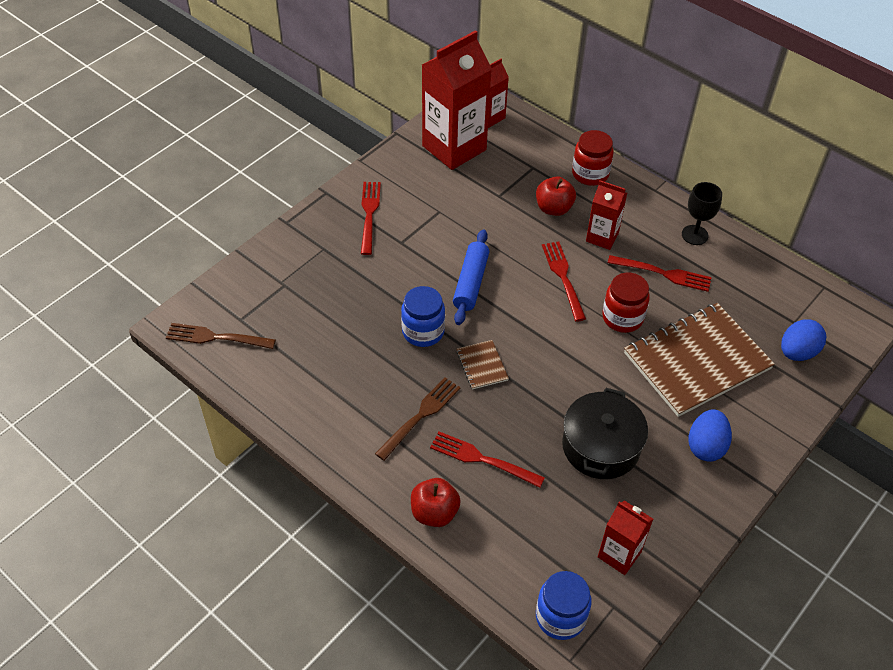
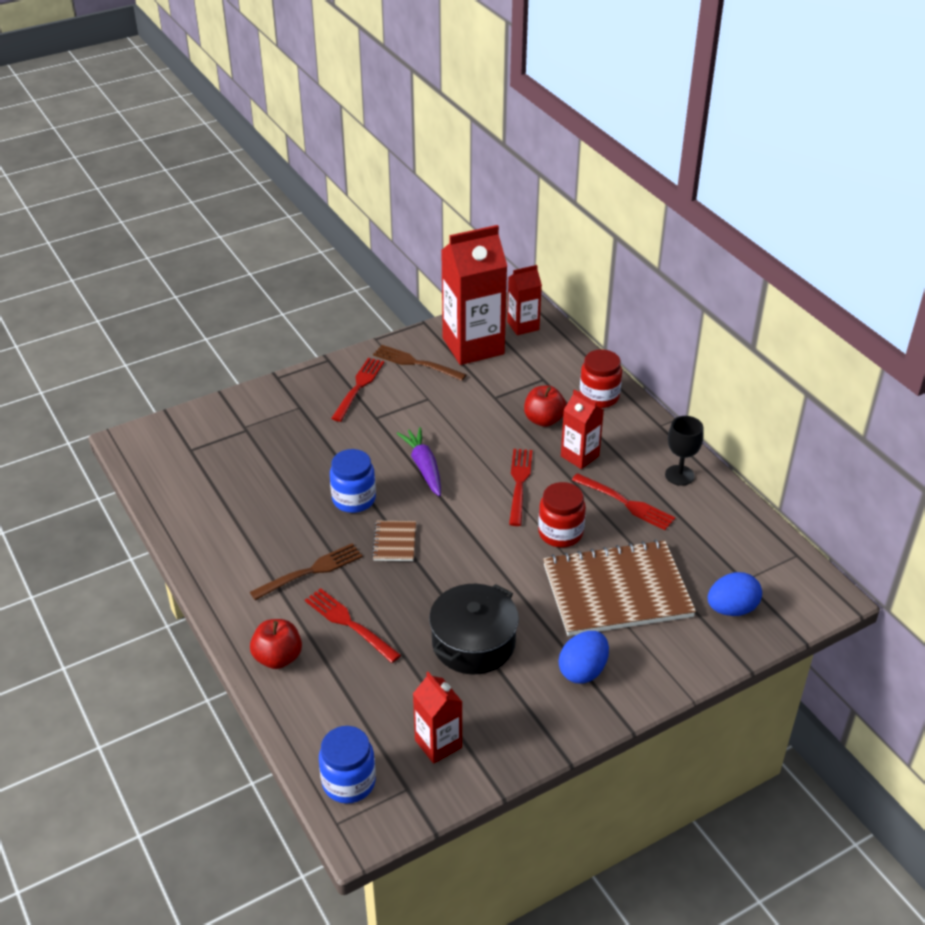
camera: 20 degrees right, 10 degrees down
brown fork [166,323,276,349] -> brown fork moved to [373,345,467,381]
blue rolling pin [453,229,490,325] -> purple carrot [397,427,441,497]

